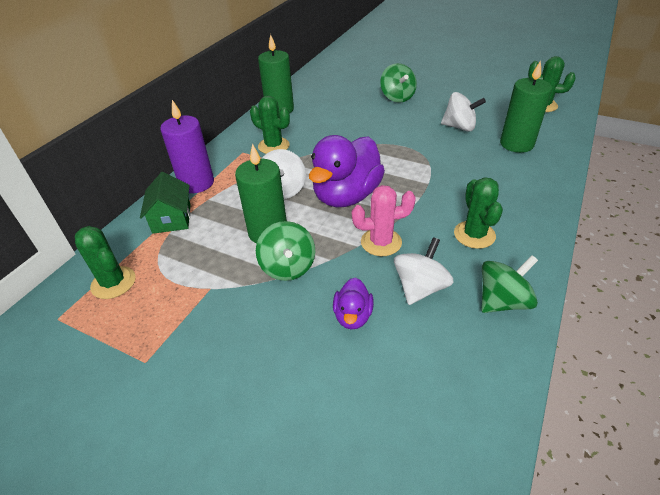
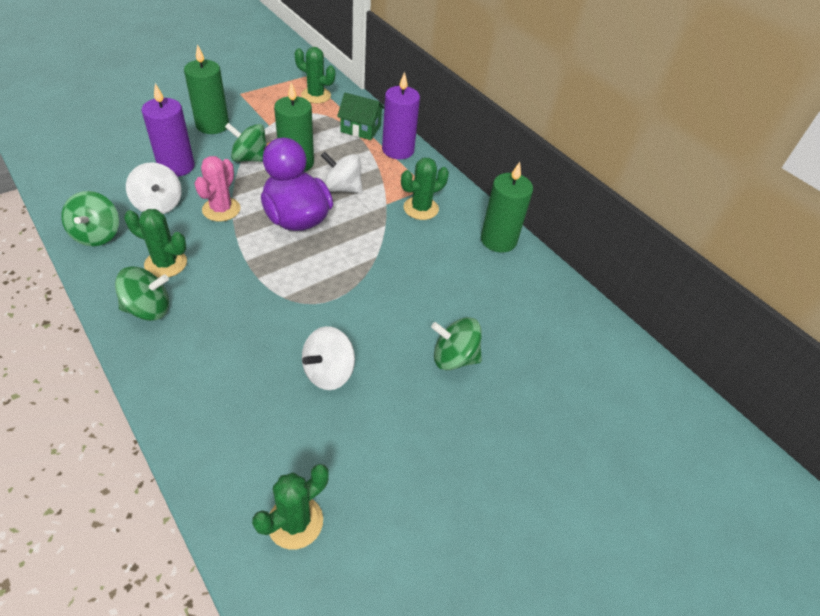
camera: 110 degrees right, 5 degrees up
green cactus [75,226,136,299] -> green cactus turned 45 degrees clockwise [294,47,335,103]
purple duck [333,278,374,329] -> purple candle [141,83,195,177]
green candle [500,60,552,153] -> green candle moved to [184,44,229,134]
none -> green spinning top [115,267,169,321]

